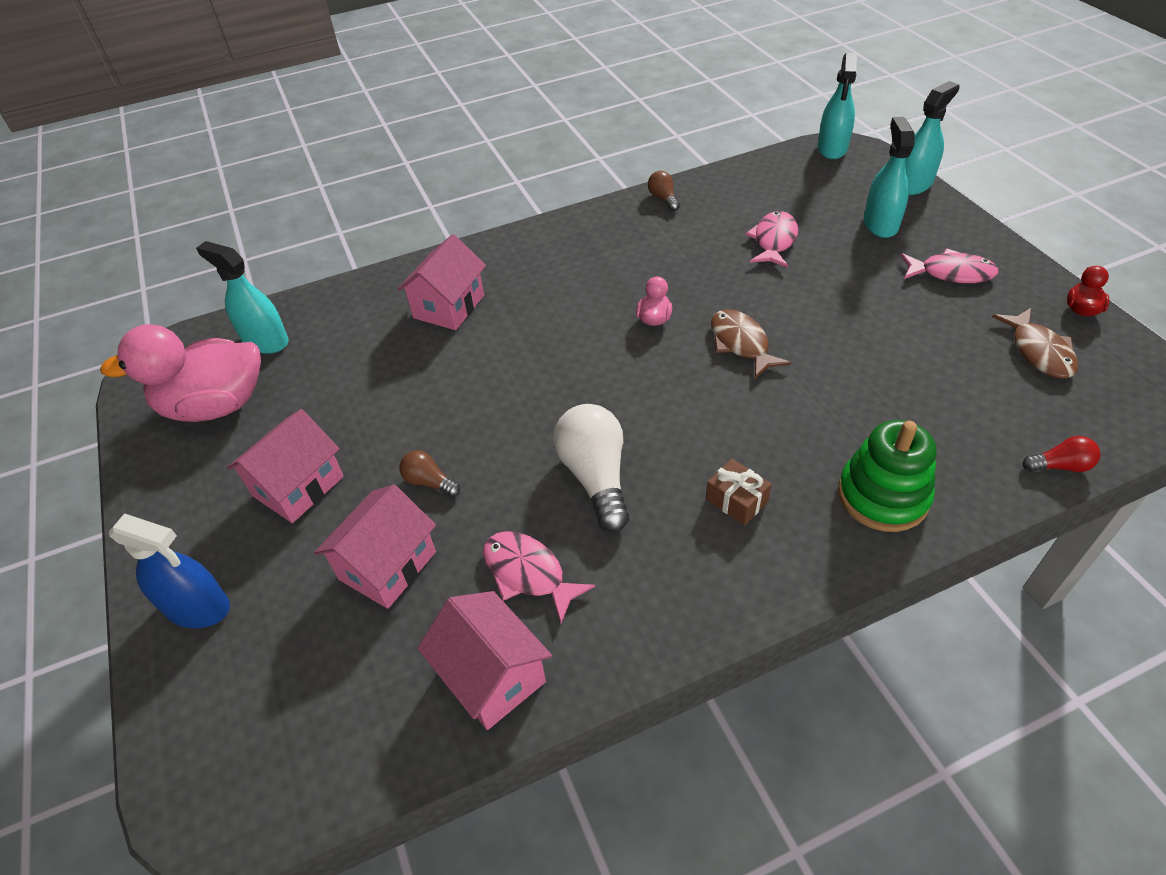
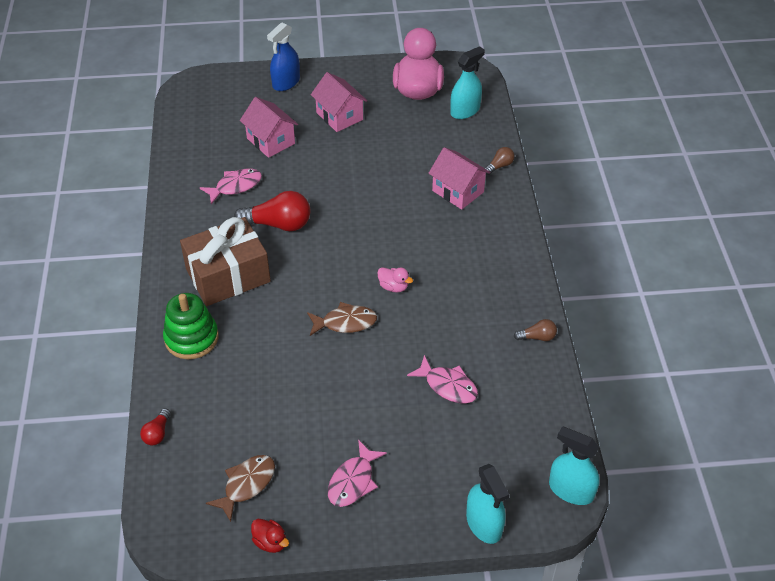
camera: 105 degrees right, 0 degrees up
brown light bulb [400,450,460,497] -> brown light bulb moved to [485,147,515,175]
pink house [418,591,552,730] -> none
white light bulb [553,404,630,532] -> red light bulb [234,191,310,231]
brown gift [706,458,772,526] -> brown gift [180,217,271,306], size x2.45
turquoise spray bottle [864,117,915,238] -> none
brown fish [992,308,1078,378] -> brown fish turned 120 degrees clockwise [206,455,275,522]

